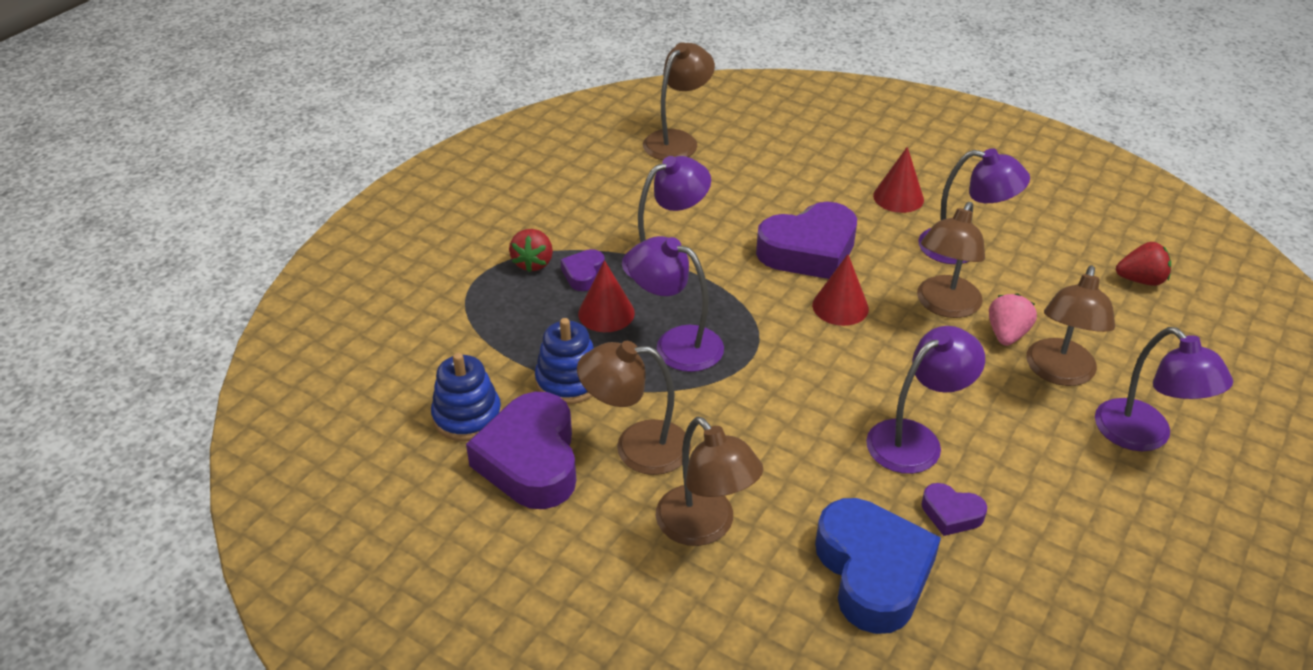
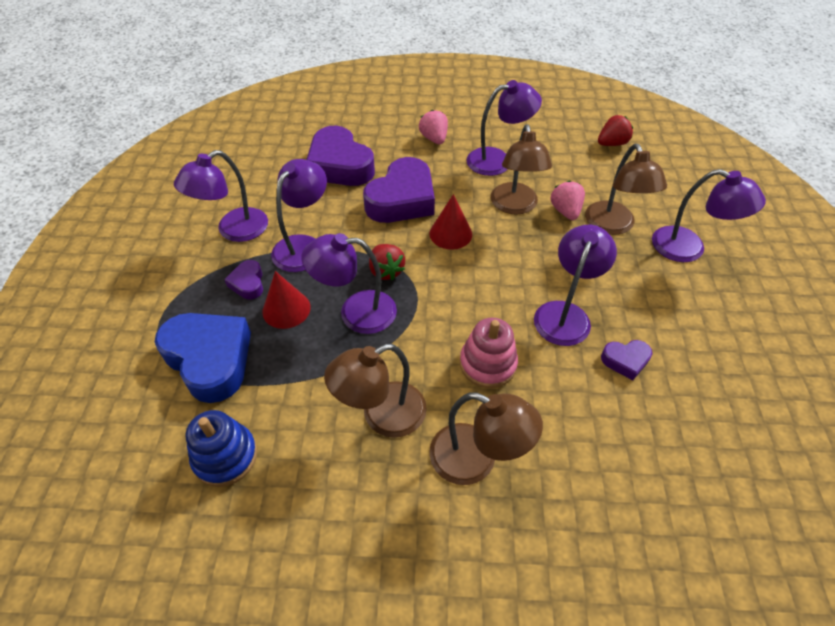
camera: 30 degrees left, 10 degrees up
purple heart [466,392,576,509] -> purple heart moved to [306,126,375,186]
red strawberry [509,229,553,272] -> red strawberry moved to [369,244,405,281]
blue stacking toy [535,318,594,404] -> none
brown lamp [643,42,715,160] -> none
blue heart [815,498,941,634] -> blue heart moved to [155,313,251,403]
red cone [873,147,924,213] -> pink strawberry [419,110,448,144]
none -> purple lamp [174,150,268,242]
none -> pink stacking toy [460,318,518,388]

